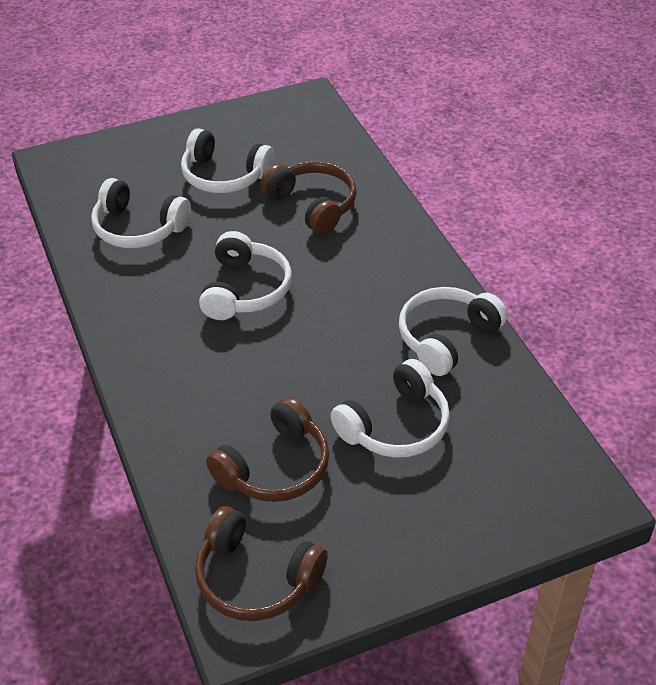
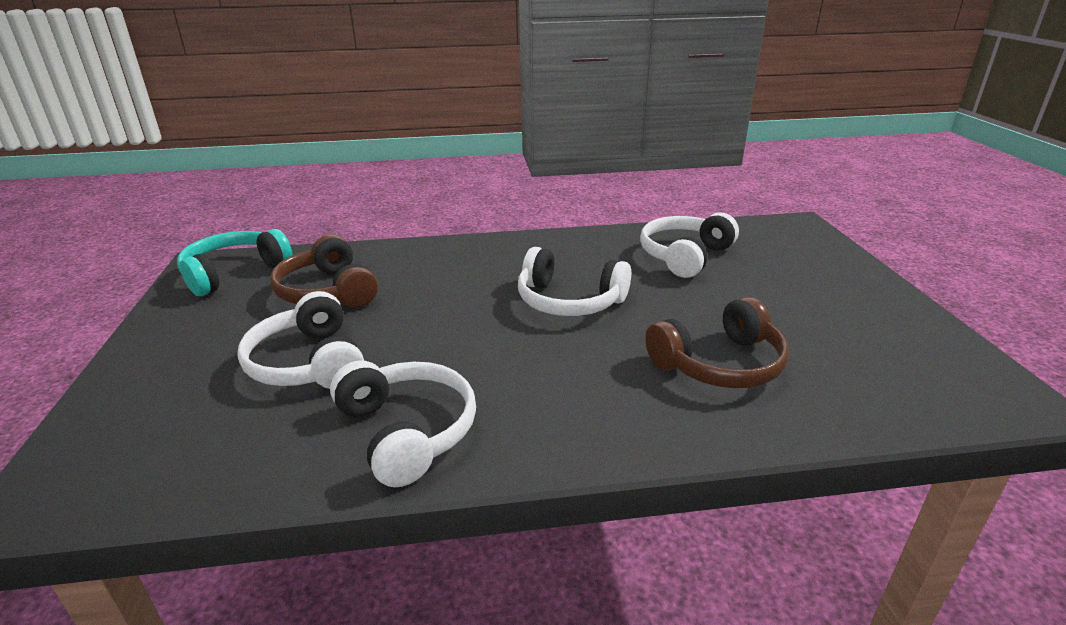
camera: 105 degrees right, 15 degrees down
white headphones [181,128,275,193] -> none
brown headphones [195,506,328,621] -> turquoise headphones [177,229,293,296]

